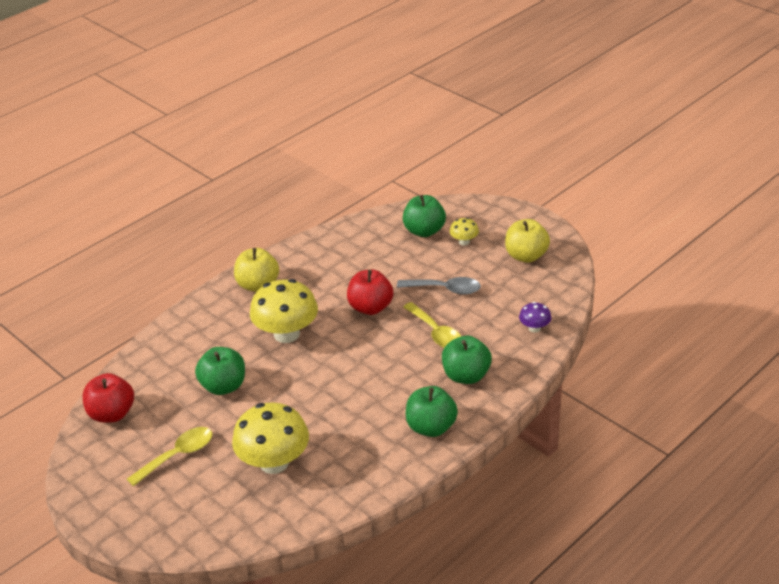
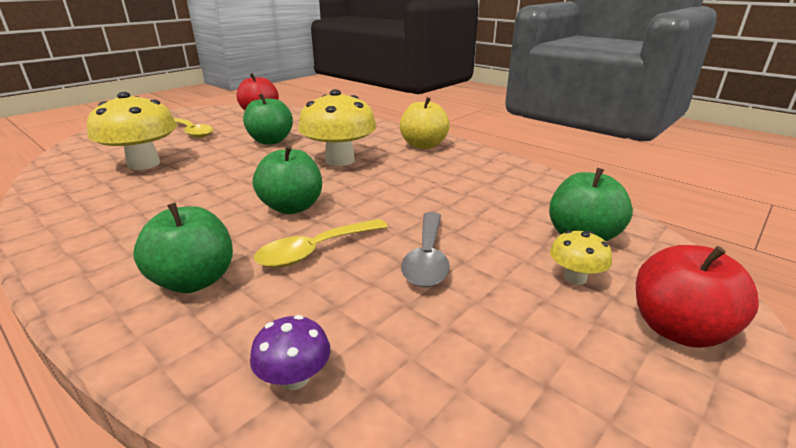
camera: 85 degrees right, 10 degrees down
red apple [347,270,393,315] -> red apple moved to [636,245,759,348]
green apple [406,386,458,437] -> green apple moved to [253,145,322,214]
yellow apple [505,219,550,263] -> none

